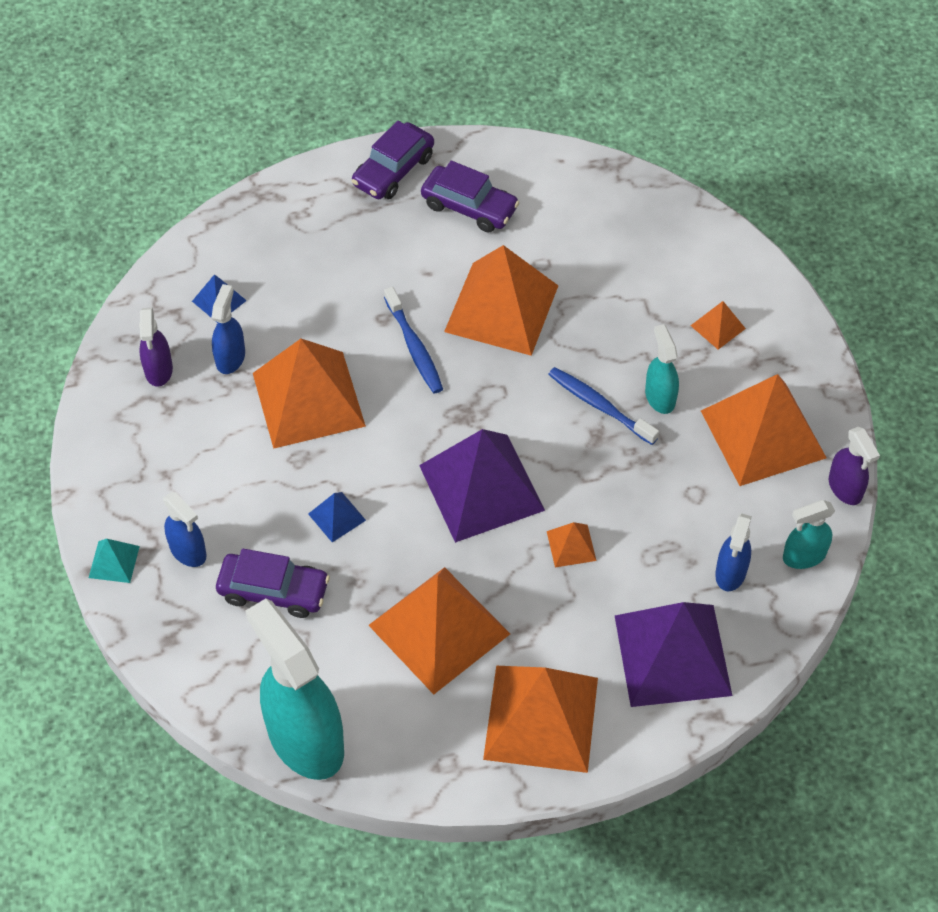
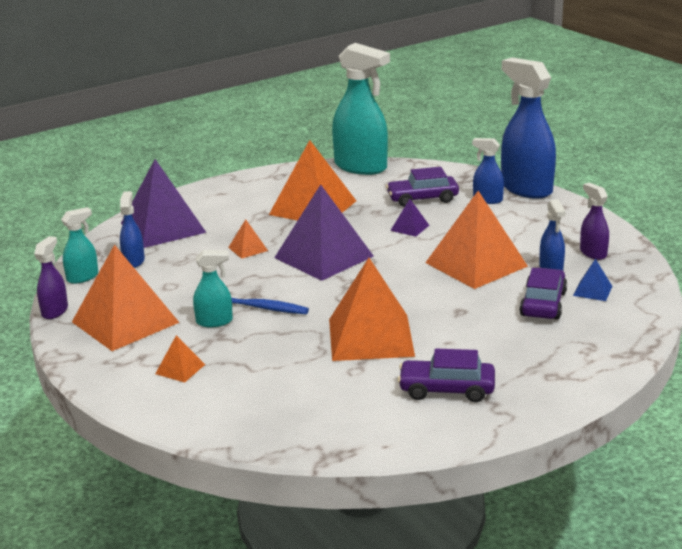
camera: 160 degrees right, 30 degrees down
turquoise pyramid [89,539,140,583] -> blue spray bottle [501,57,556,199]
blue pyramid [308,492,366,542] -> purple pyramid [390,199,429,237]
purple car [352,121,434,199] -> purple car moved to [519,268,567,320]
blue toothbrush [384,287,443,393] -> none
orange pyramid [483,666,598,773] -> none
turquoise spray bottle [645,324,679,414] -> turquoise spray bottle turned 60 degrees counterclockwise [193,250,233,327]
purple spray bottle [829,427,880,505] -> purple spray bottle turned 60 degrees clockwise [34,236,68,319]

